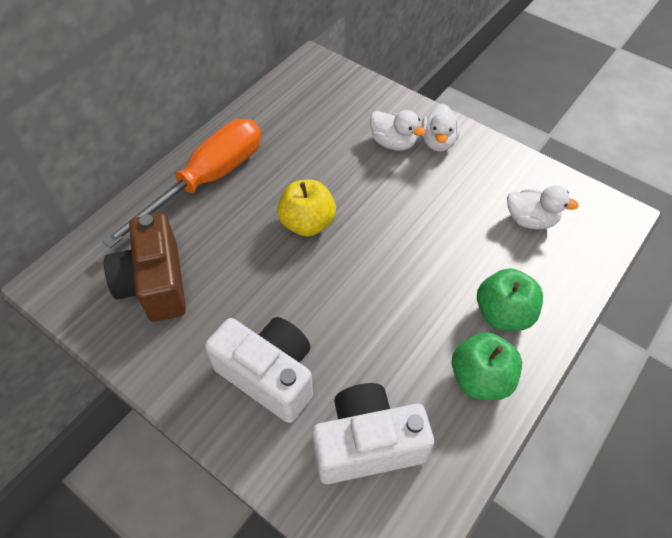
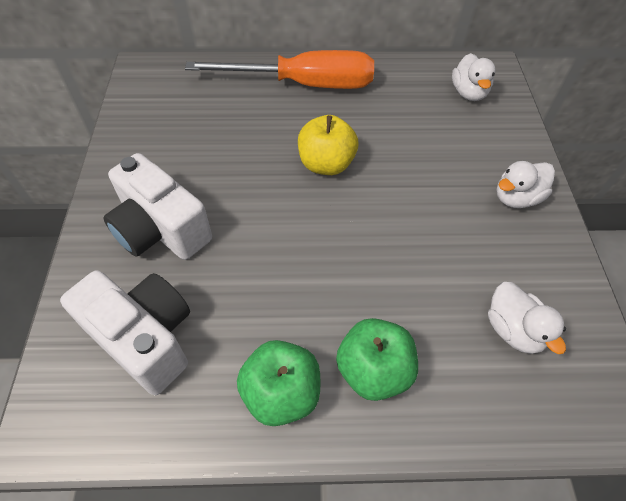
camera: 50 degrees right, 0 degrees up
brown camera [104,213,186,322] -> none
white camera [205,317,313,423] -> white camera turned 135 degrees clockwise [103,153,212,260]
white duck [370,110,426,151] -> white duck moved to [452,53,496,101]

